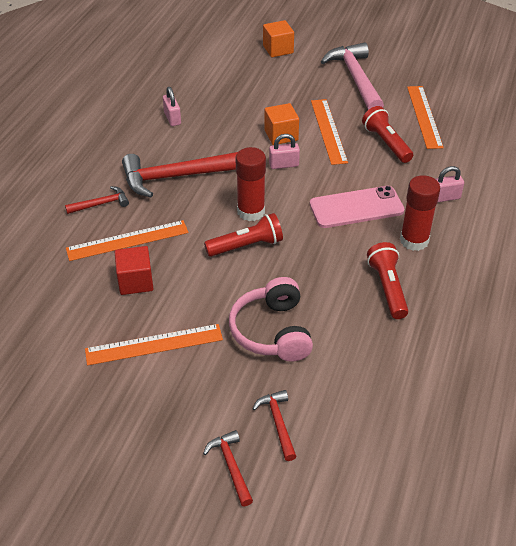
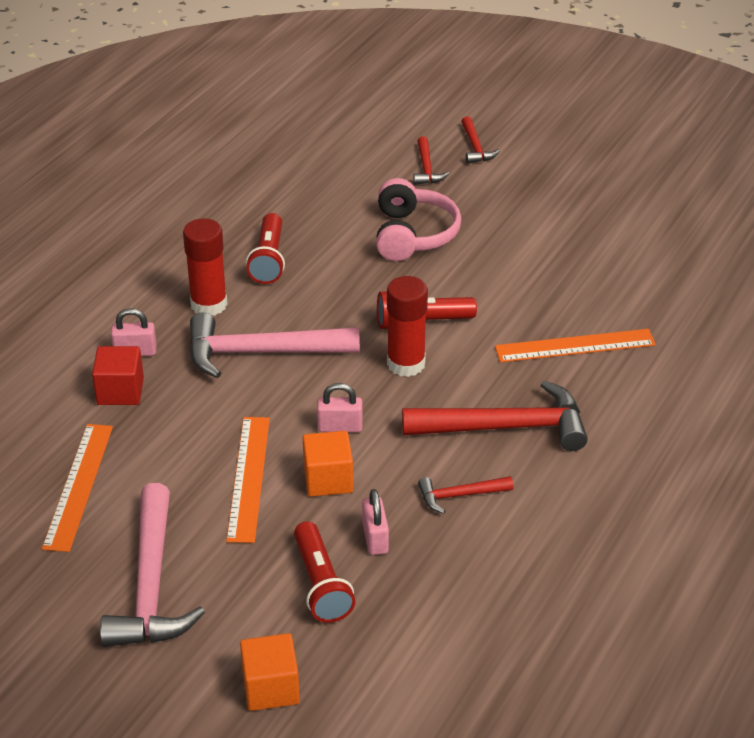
camera: 170 degrees left, 5 degrees down
red hammer [65,186,129,214] -> red hammer moved to [418,476,513,514]
orange ruler [85,324,223,366] -> none
red cube [115,246,153,295] -> red cube moved to [92,346,144,405]
pink padlock [163,87,181,126] -> pink padlock moved to [362,489,389,555]
pink phone [310,186,404,228] -> pink hammer [189,313,360,378]
red flashlight [362,106,413,163] -> red flashlight moved to [294,521,355,623]

